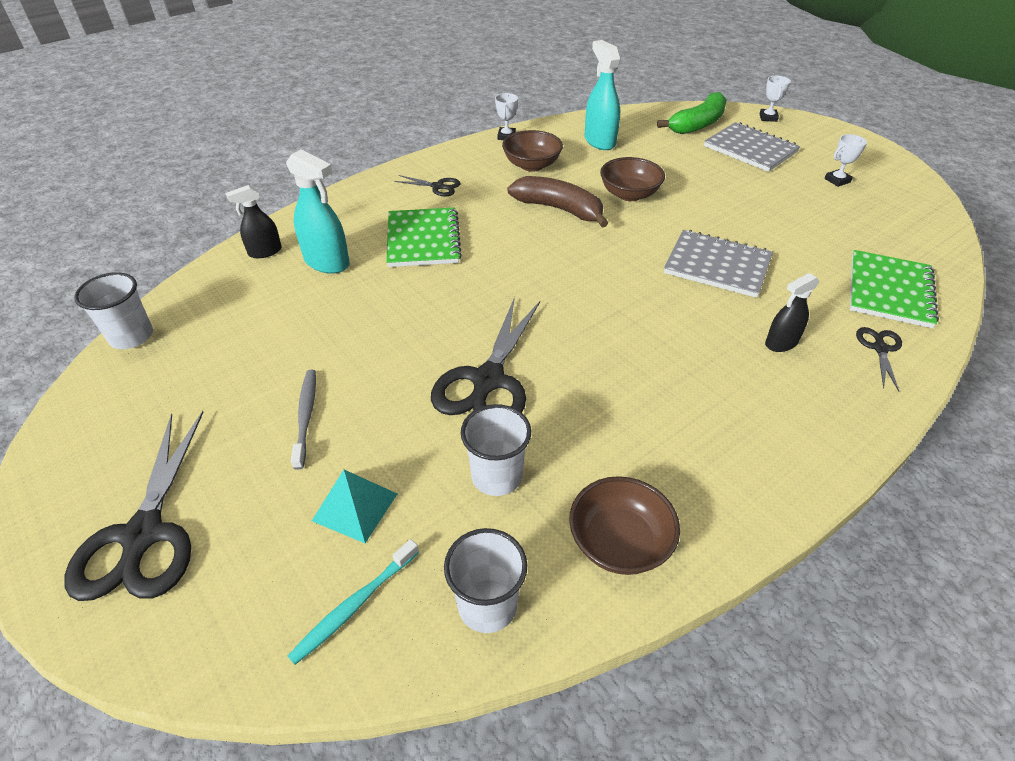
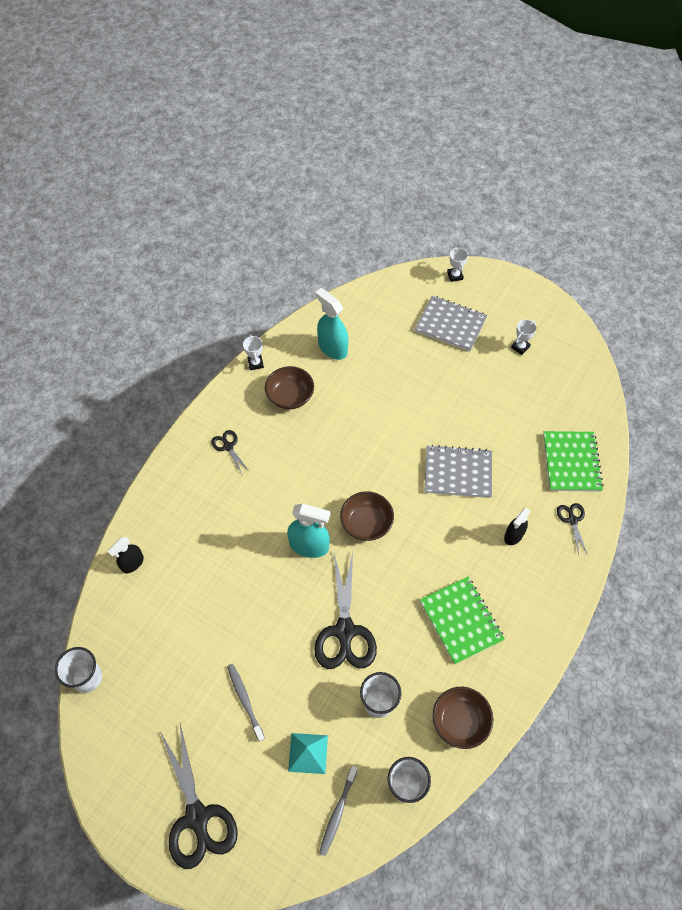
camera: 20 degrees left, 15 degrees up
turquoise spray bottle [286,149,349,274] -> turquoise spray bottle moved to [287,503,330,558]
turquoise toothbrush [288,539,419,665] -> grey toothbrush [319,765,358,856]
green notebook [386,207,462,267] -> green notebook moved to [420,577,505,665]
black scissors [394,175,460,197] -> black scissors turned 120 degrees counterclockwise [211,430,250,475]
brown banana [508,176,608,227] -> none
brown bowl [600,157,665,201] -> brown bowl moved to [340,491,394,541]
green banana [657,92,727,134] -> none

